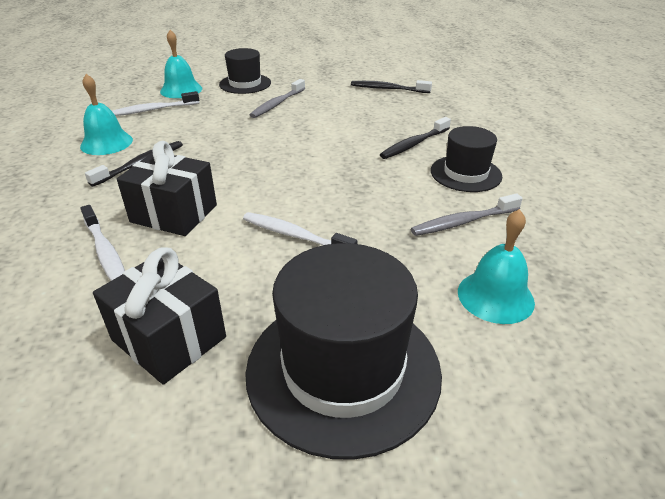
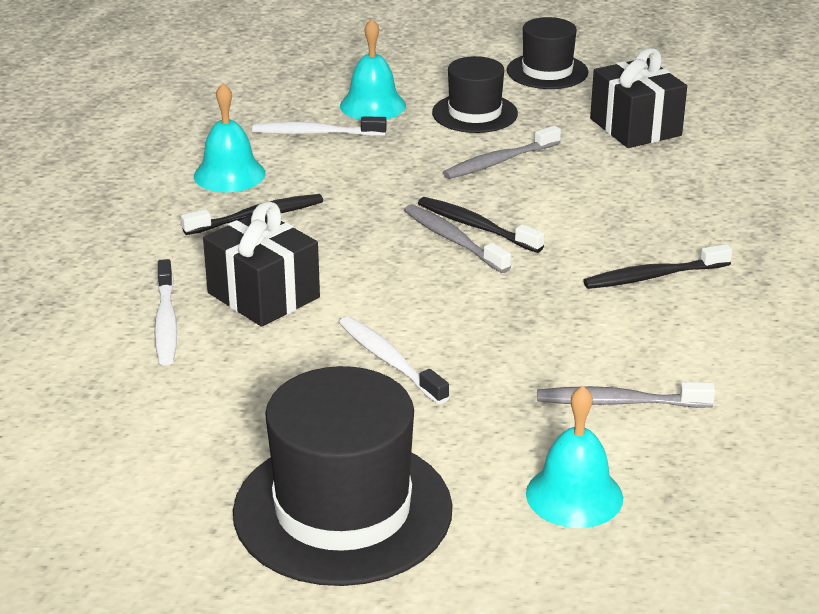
camera: 25 degrees right, 5 degrees down
black gift [93,247,226,385] -> black gift moved to [590,48,687,148]
black toothbrush [351,80,432,93] -> black toothbrush moved to [418,197,545,253]
black hat [431,126,502,192] -> black hat moved to [507,17,588,89]
none -> grey toothbrush [404,205,511,273]

